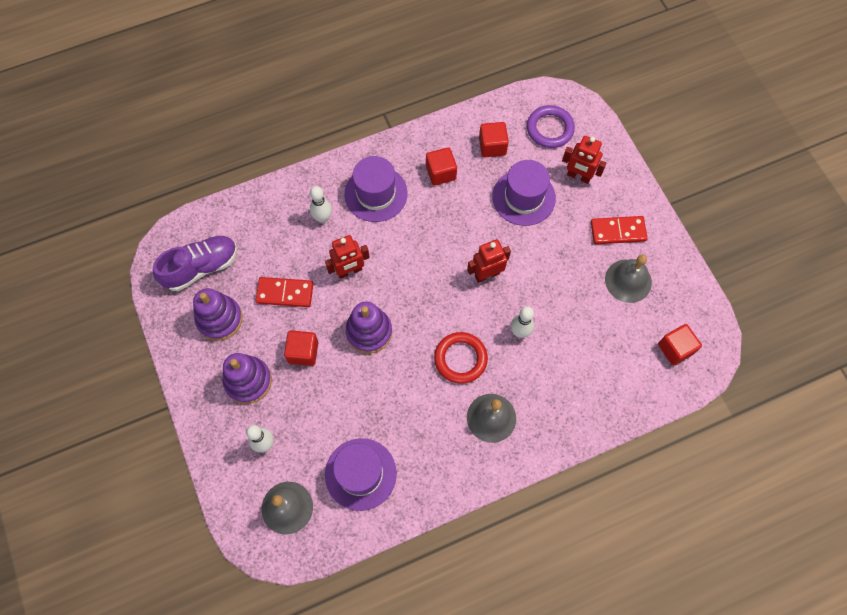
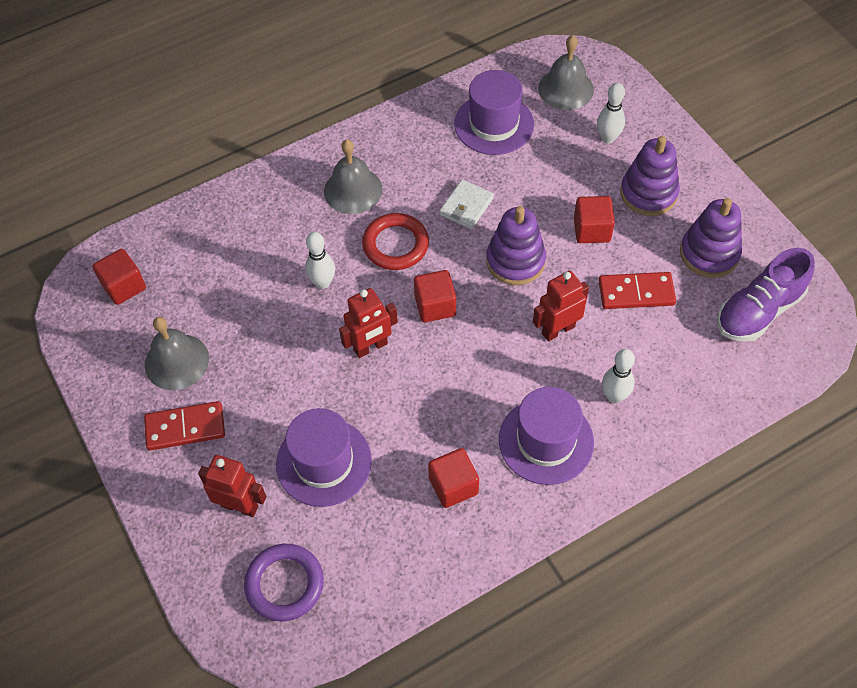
camera: 175 degrees right, 10 degrees down
red cube [479,122,509,157] -> red cube moved to [414,270,456,322]
none -> white wallet [440,179,494,229]

